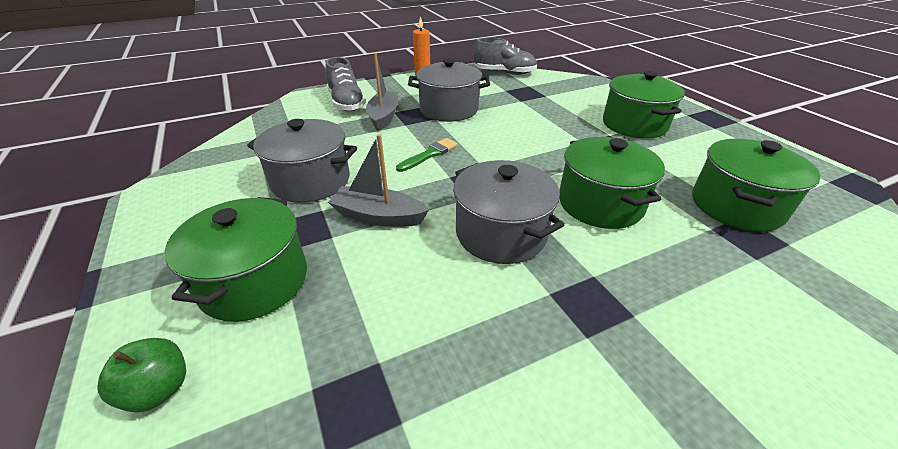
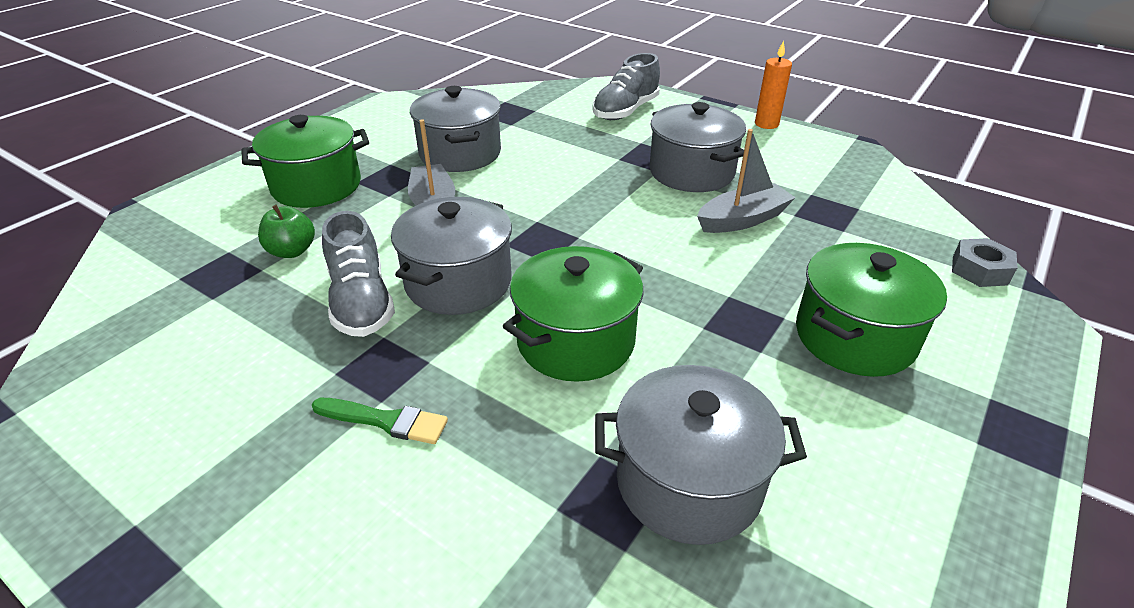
camera: 60 degrees right, 0 degrees up
green apple [97,338,186,413] -> green apple moved to [258,205,315,258]
grey boat [366,53,398,131] -> grey boat moved to [697,129,796,233]
green brush [396,138,458,172] -> green brush moved to [312,398,448,444]
grey shoe [473,38,537,75] -> grey shoe moved to [322,211,395,337]
green pot [692,139,820,232] -> grey pot [595,365,807,545]
none -> grey nut [952,238,1017,287]

